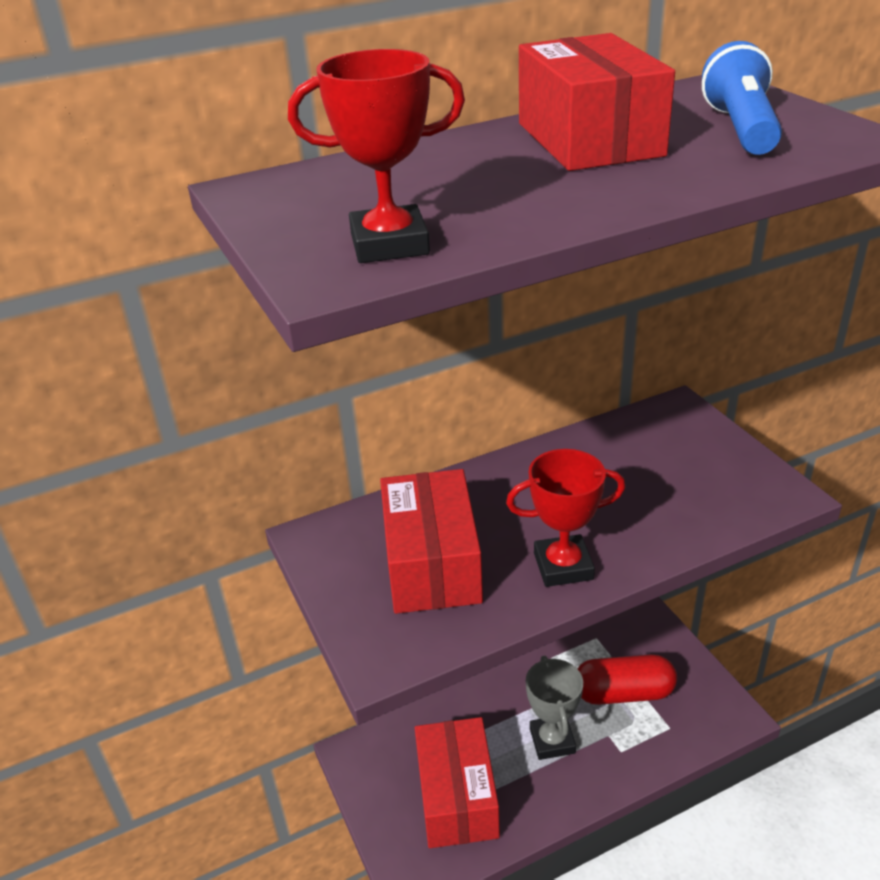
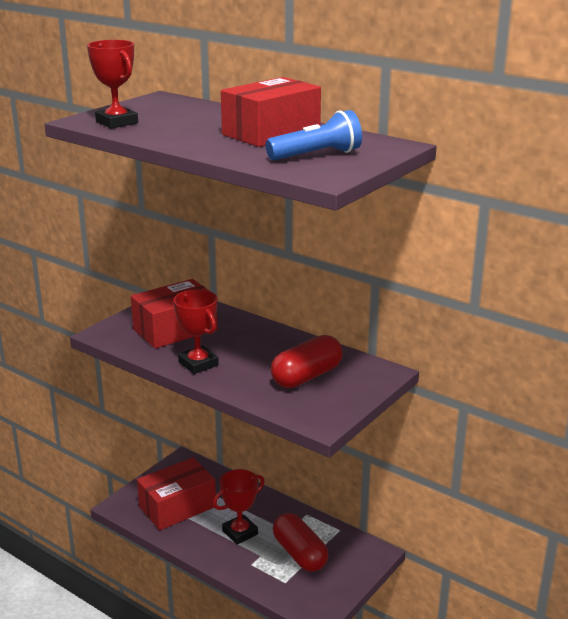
camera: 60 degrees right, 10 degrees down
grey trophy [526,656,583,760] -> red trophy [213,469,265,545]
none -> red capsule [271,335,343,388]

